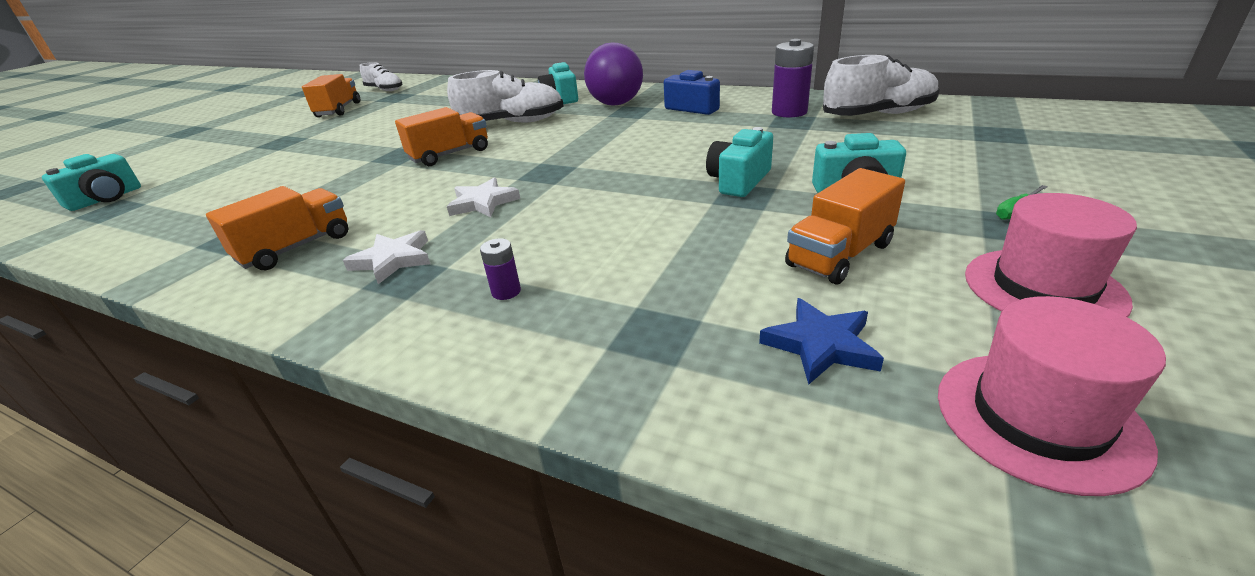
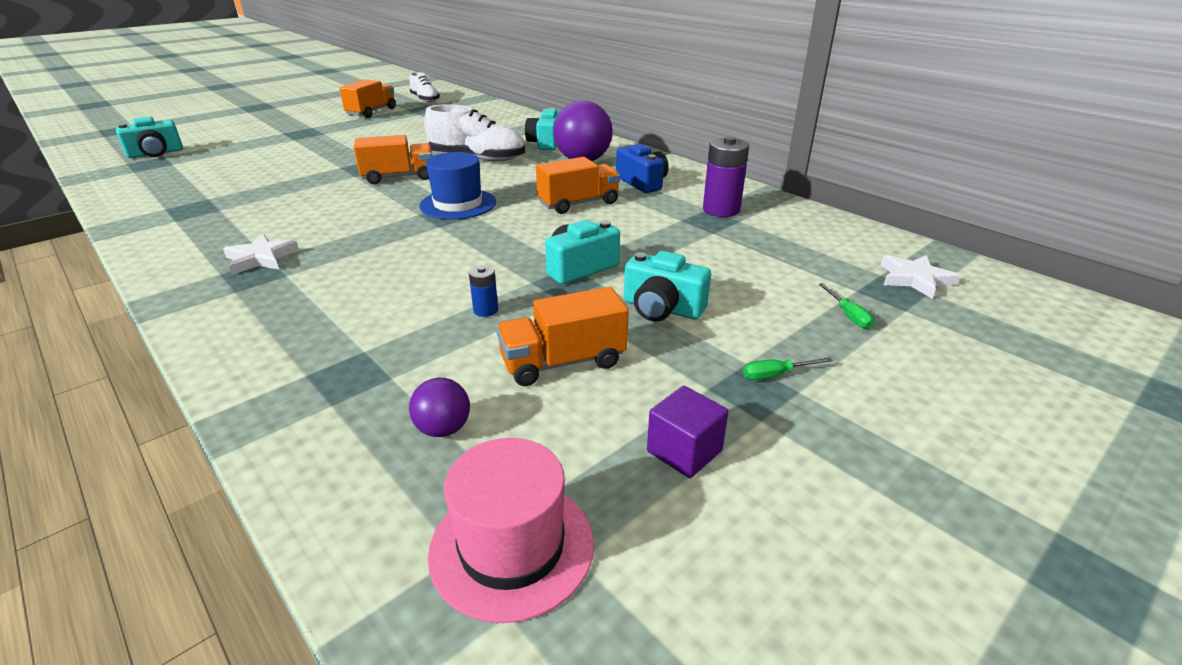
camera: 20 degrees right, 0 degrees up
orange truck [206,186,348,271] -> orange truck moved to [536,157,620,214]
white star [447,178,520,217] -> white star moved to [881,255,960,299]
purple battery [480,238,521,300] -> none
blue star [759,298,884,385] -> purple ball [409,378,470,437]
white shoe [823,55,940,116] -> none
pink hat [965,193,1137,317] -> purple cube [647,386,729,478]
none -> blue hat [419,152,496,220]
none -> blue battery [469,265,498,317]
none -> green screwdriver [819,283,874,329]

